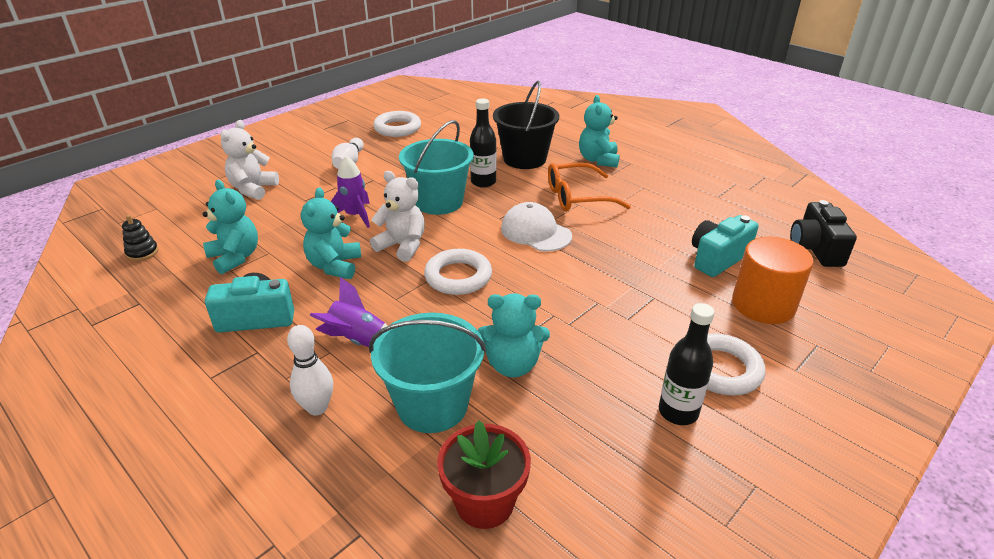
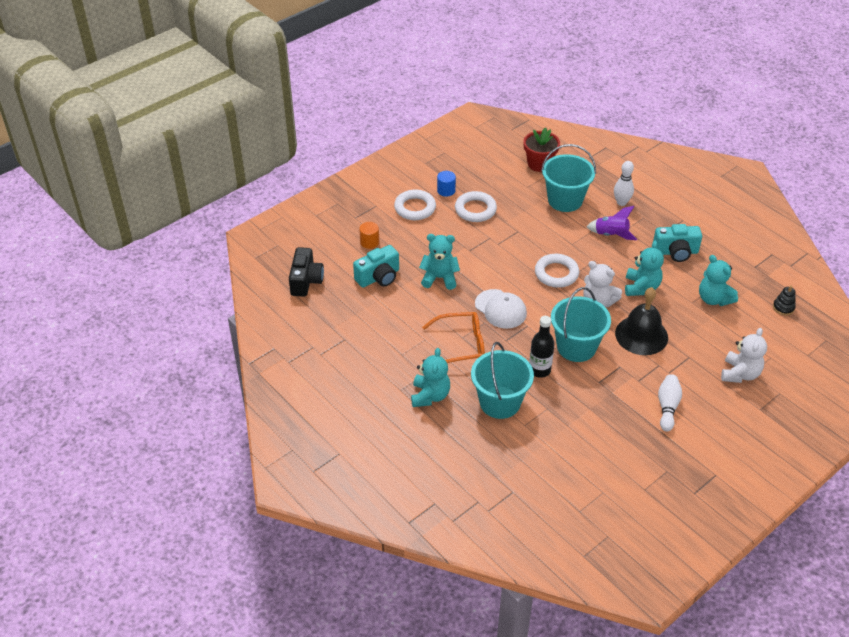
camera: 175 degrees left, 10 degrees up
purple rocket [331,156,370,228] -> black bell [615,287,668,355]
white ring [373,111,421,137] -> white ring moved to [455,191,497,222]
turquoise teddy bear [478,293,550,378] -> turquoise teddy bear moved to [419,234,460,290]
black bucket [493,81,559,169] -> turquoise bucket [471,342,534,419]
black bottle [659,303,715,425] -> blue cylinder [437,171,456,197]
orange cylinder [732,237,813,324] -> orange cylinder [359,222,379,249], size x0.52

